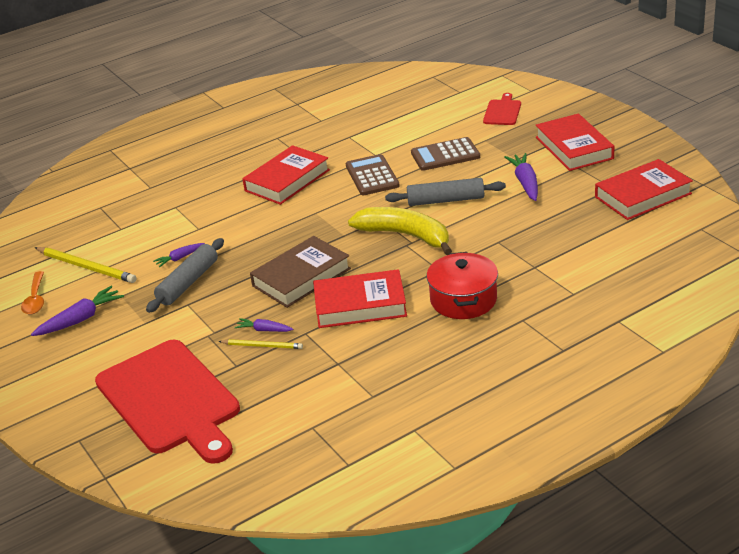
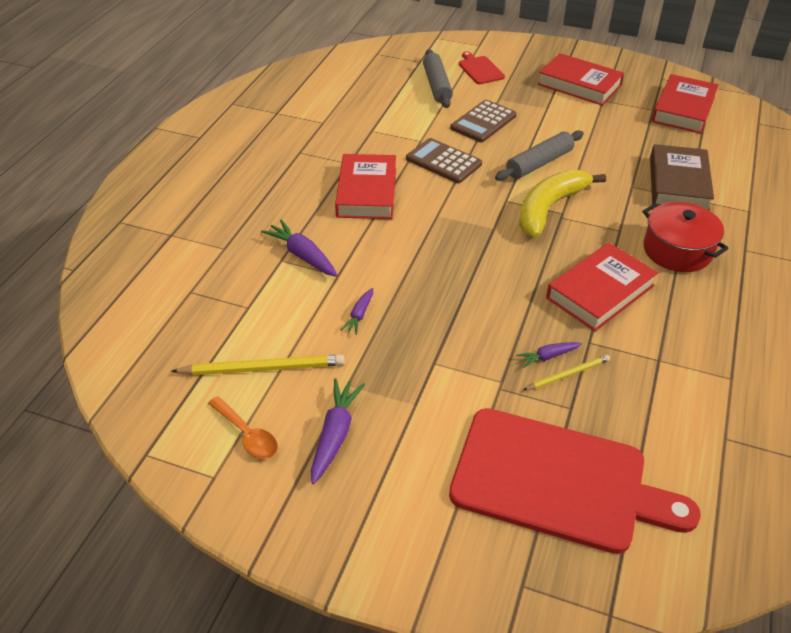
camera: 40 degrees left, 10 degrees up
grey rolling pin [146,238,224,313] -> grey rolling pin moved to [423,49,453,108]
brown book [250,236,351,308] -> brown book moved to [650,144,714,211]
yellow banana [348,207,452,255] -> yellow banana turned 45 degrees counterclockwise [519,170,606,238]
purple carrot [505,153,538,201] -> purple carrot moved to [261,220,338,277]

